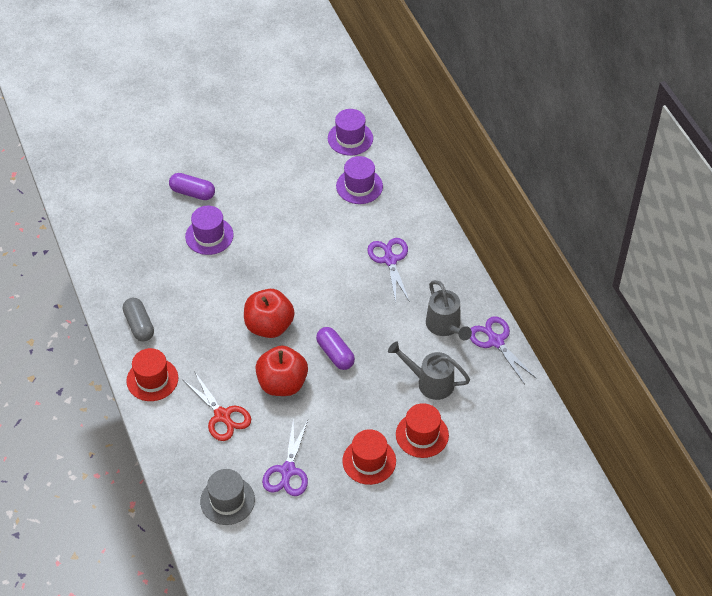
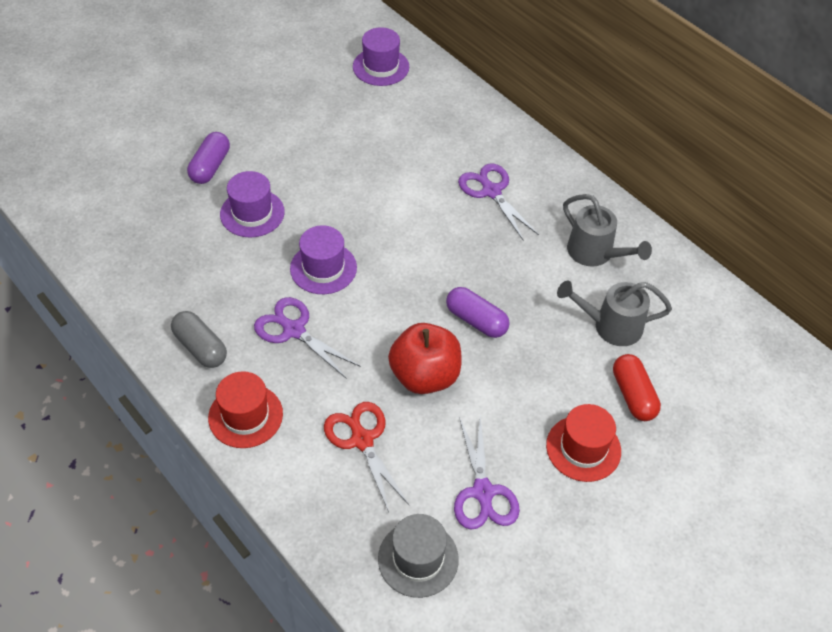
camera: 20 degrees left, 0 degrees up
purple capsule [169,173,215,200] -> purple capsule turned 75 degrees counterclockwise [187,132,230,184]
red scissors [183,371,251,441] -> red scissors turned 150 degrees counterclockwise [324,402,410,512]
red apple [244,289,295,338] -> none
purple hat [336,156,383,204] -> purple hat moved to [290,225,357,294]
red hat [396,403,449,458] -> red capsule [613,354,661,421]
purple scissors [470,316,537,384] -> purple scissors moved to [254,297,360,379]

